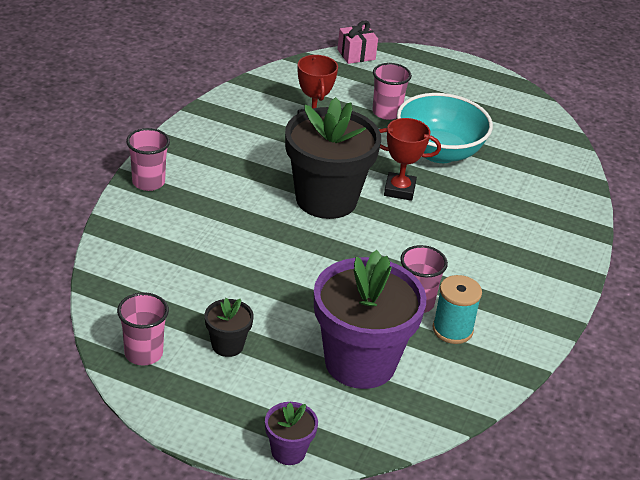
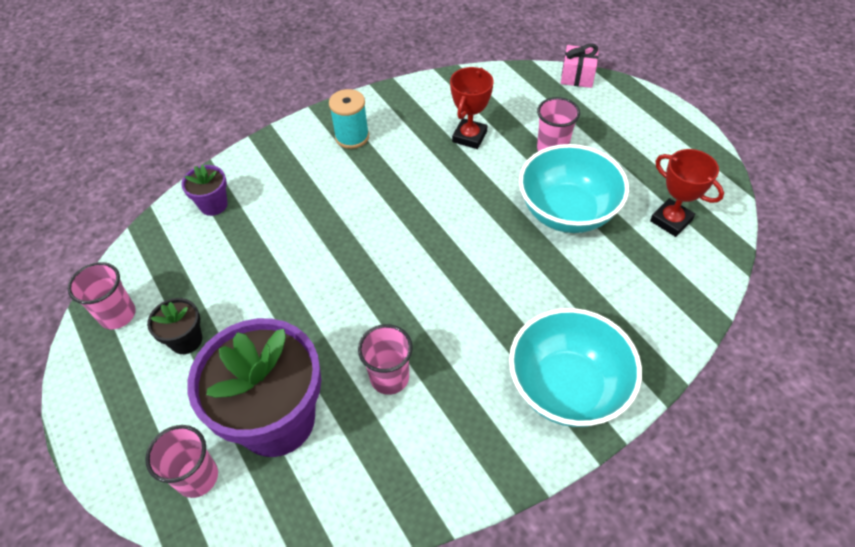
camera: 40 degrees right, 15 degrees up
pink cup [126,128,170,191] -> pink cup moved to [145,425,218,498]
purple flower pot [265,402,318,465] -> purple flower pot moved to [181,165,228,216]
black flower pot [285,97,381,219] -> none
red trophy [379,118,441,201] -> red trophy moved to [650,149,724,237]
turquoise spool [433,275,482,344] -> turquoise spool moved to [329,89,369,149]
none -> turquoise bowl [509,308,642,427]

